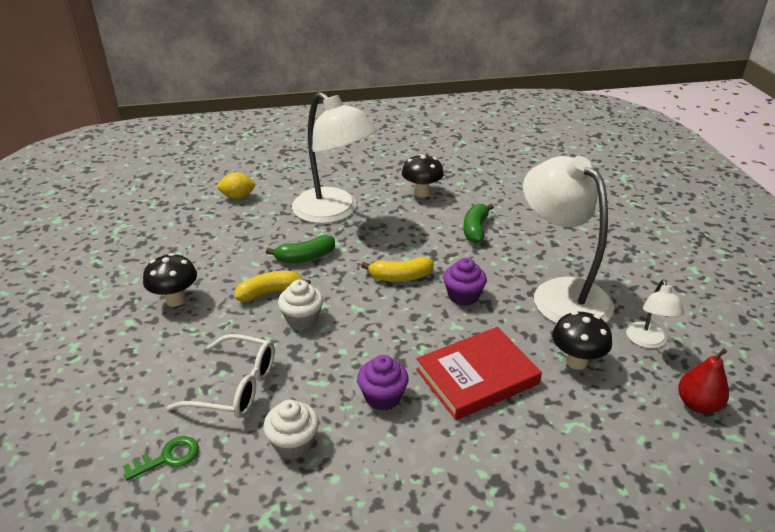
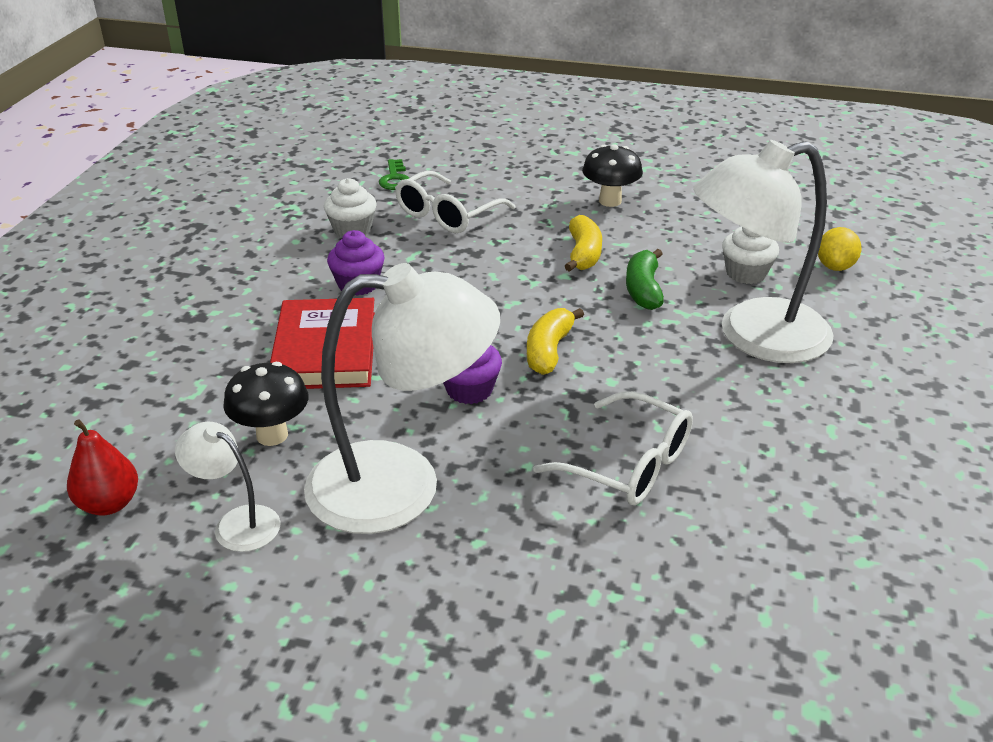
camera: 115 degrees right, 0 degrees up
white cupcake [278,280,323,330] -> white cupcake moved to [722,227,779,284]
black mushroom [402,154,444,197] -> none
green banana [463,204,494,244] -> white glasses [533,391,693,505]

